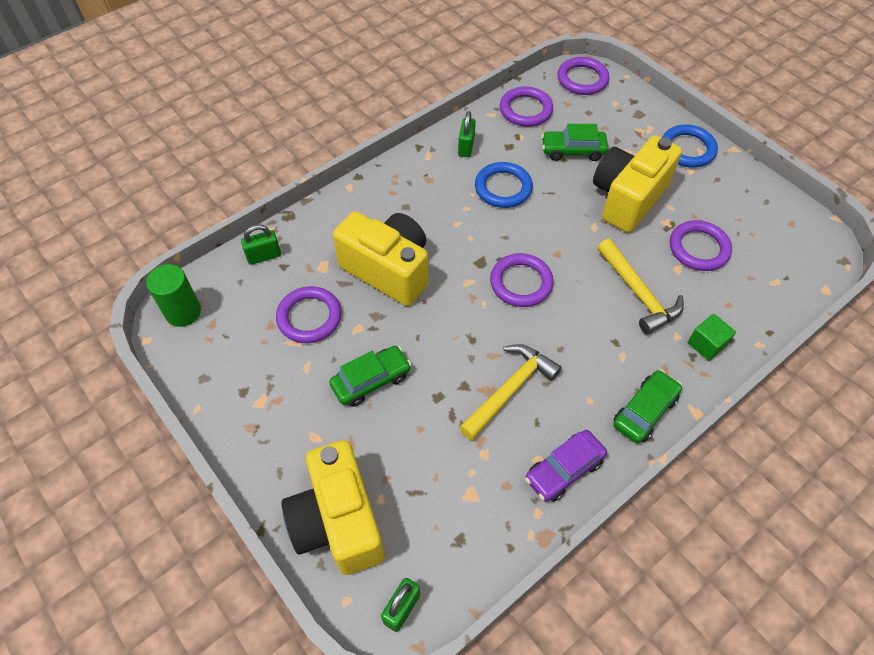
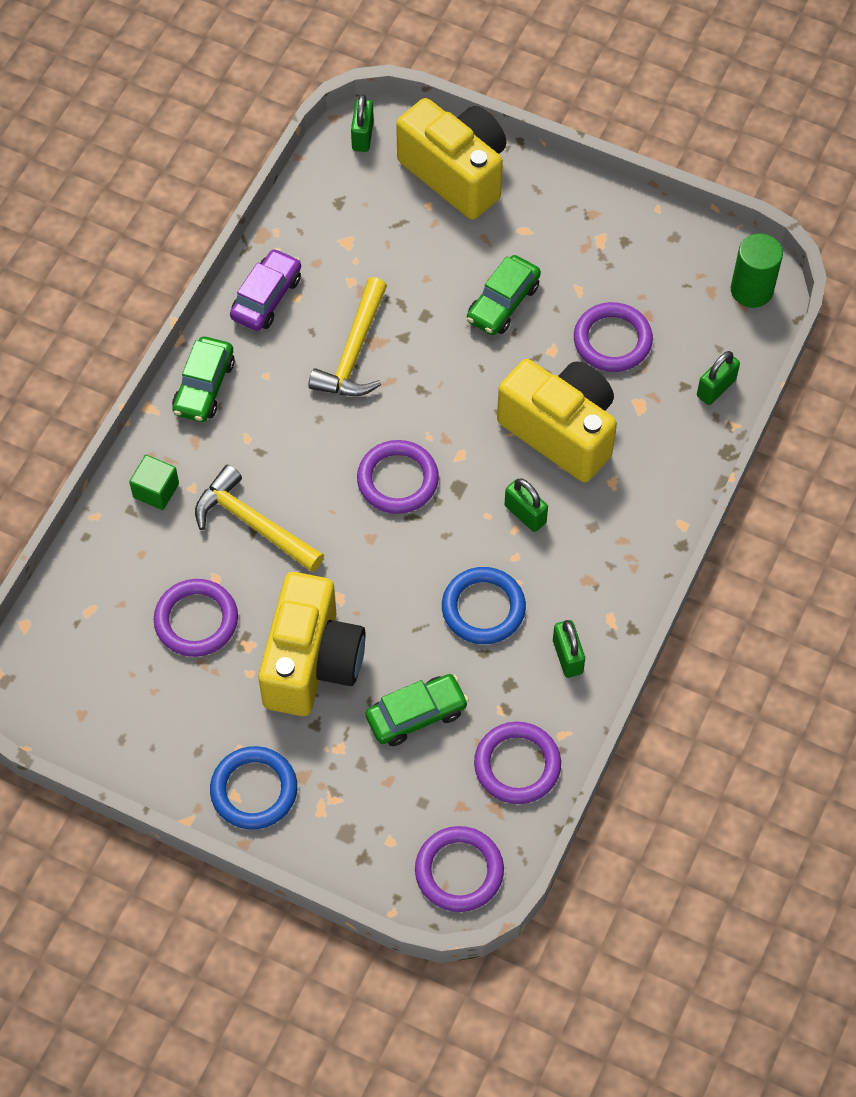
camera: 155 degrees right, 5 degrees up
yellow camera [333,212,428,306] -> yellow camera turned 150 degrees counterclockwise [497,359,617,482]
none -> green padlock [505,478,548,532]

